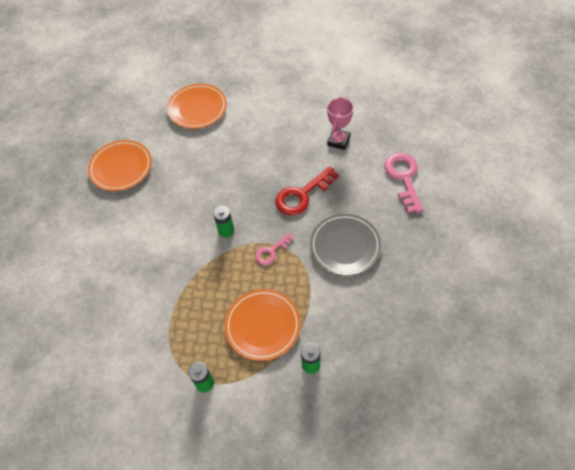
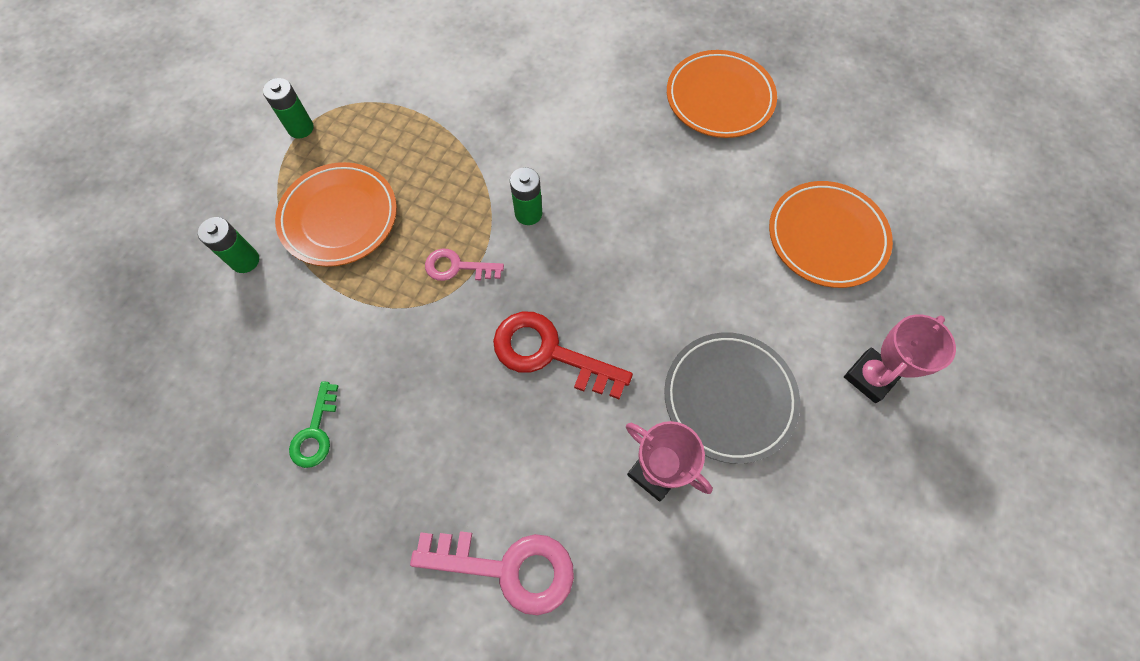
camera: 105 degrees right, 10 degrees up
pink key [255,233,294,265] -> pink key turned 60 degrees counterclockwise [425,249,504,281]
red key [275,166,339,215] -> red key turned 45 degrees counterclockwise [493,312,633,399]
grey plate [310,214,381,276] -> grey plate moved to [664,332,800,464]
none -> green key [289,381,338,468]
none -> pink trophy [844,314,956,403]

